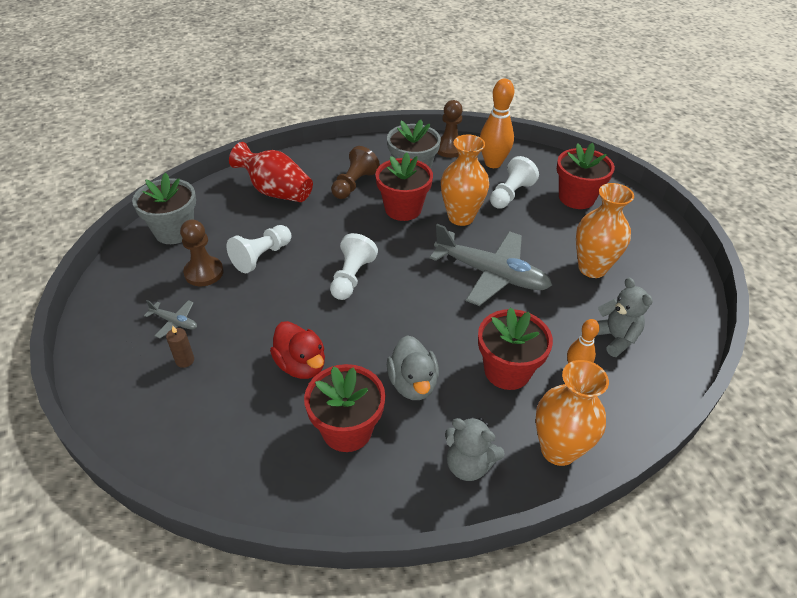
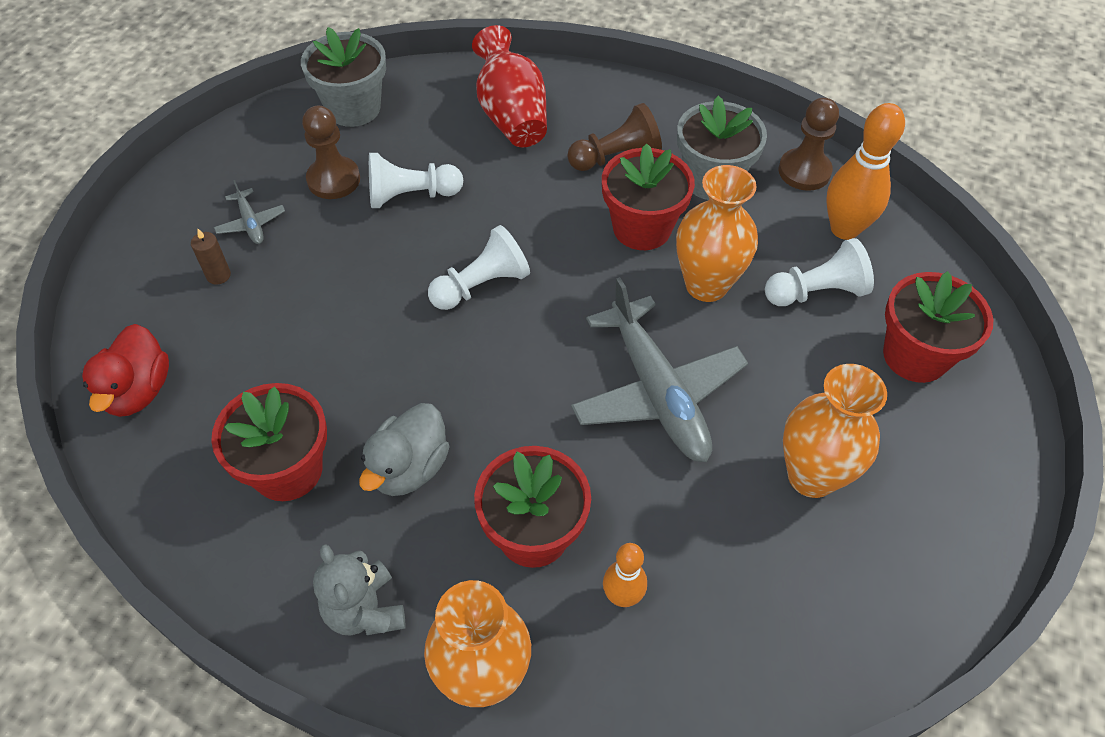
camera: 40 degrees right, 10 degrees up
red duck [270,321,325,379] -> red duck moved to [82,324,169,417]
grey teddy bear [597,277,653,357] -> none

